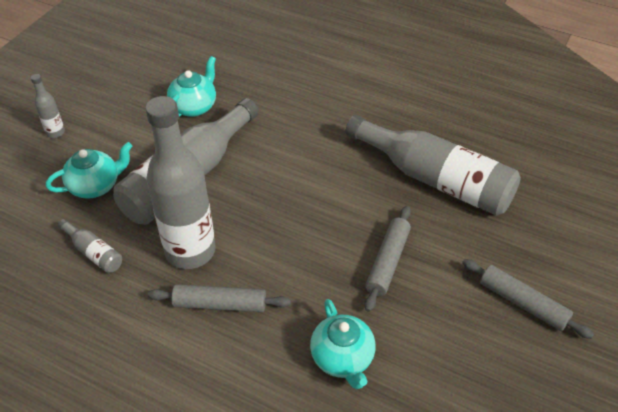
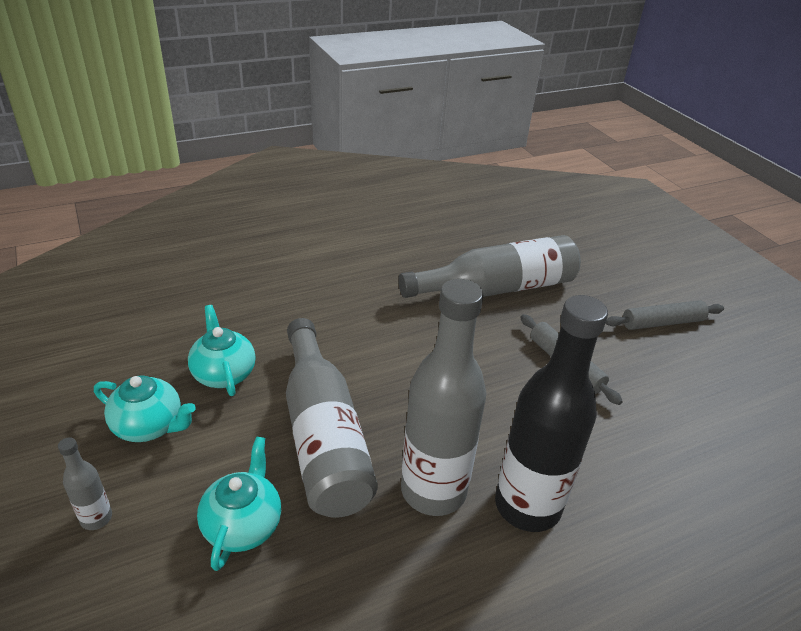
camera: 55 degrees left, 10 degrees down
grey bottle [58,219,122,273] -> none
grey rolling pin [148,284,291,312] -> black bottle [495,295,608,532]
turquoise teapot [310,299,376,389] -> turquoise teapot moved to [94,375,196,442]

